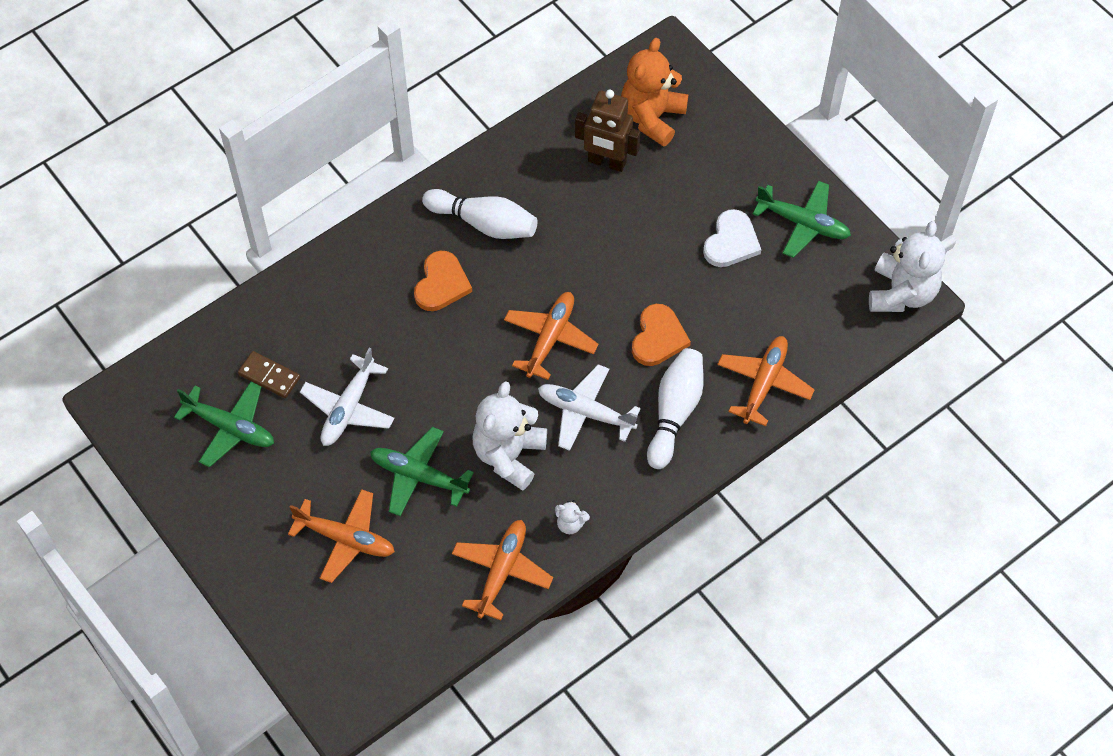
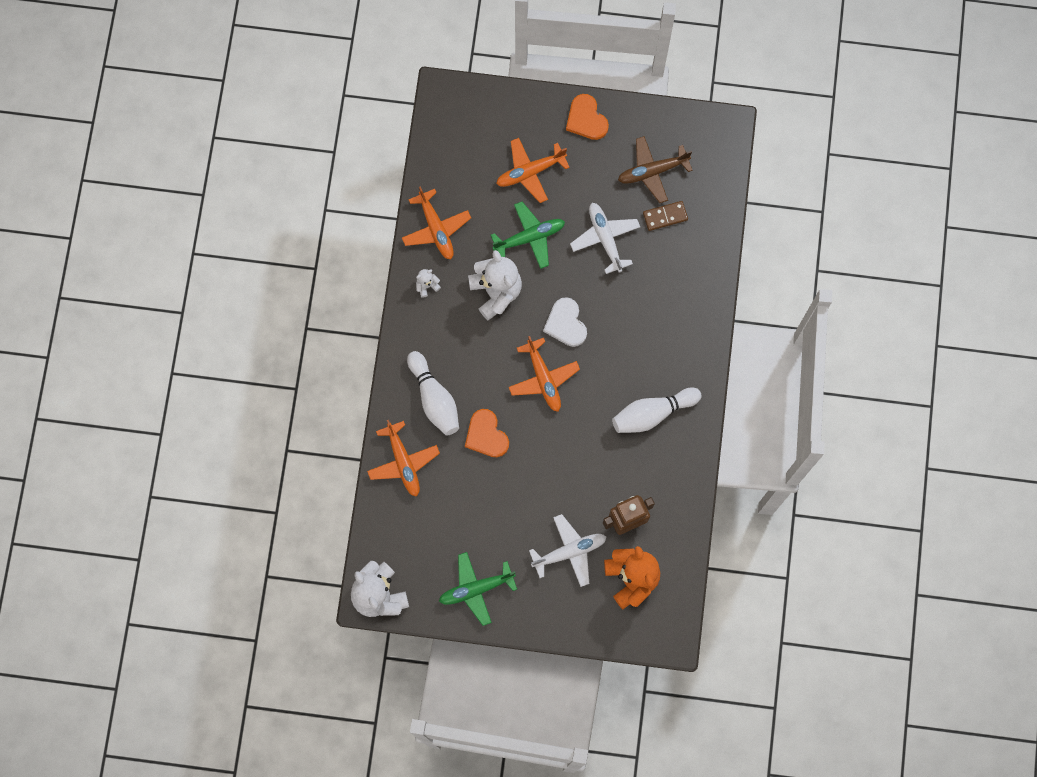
camera: 135 degrees right, 15 degrees up
green plane [174,382,274,467] -> brown plane [618,136,693,203]
orange heart [414,251,472,311] -> orange heart moved to [566,94,609,140]
white plane [538,364,641,451] -> white plane moved to [529,514,606,587]
white heart [703,209,761,267] -> white heart moved to [543,297,587,347]

